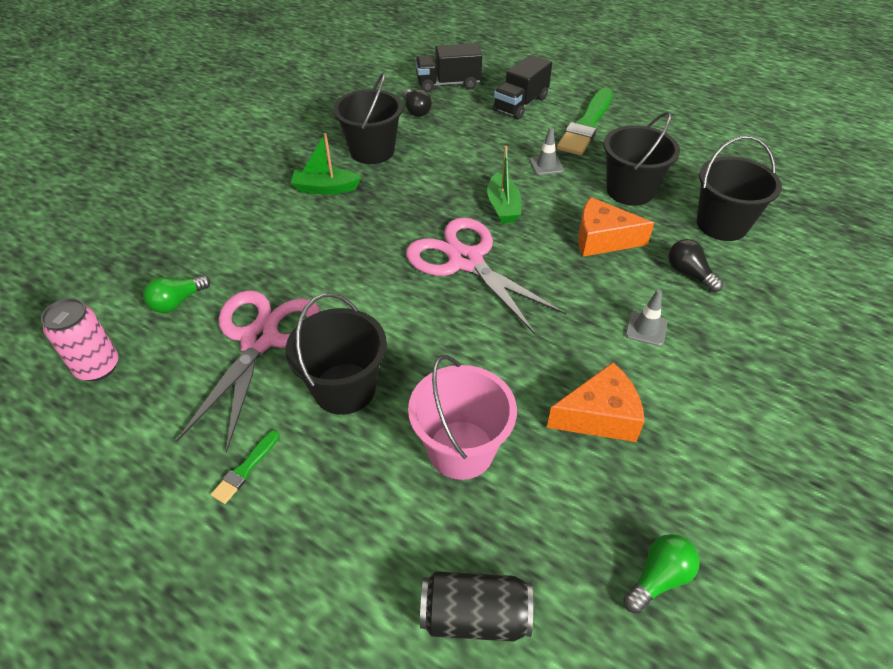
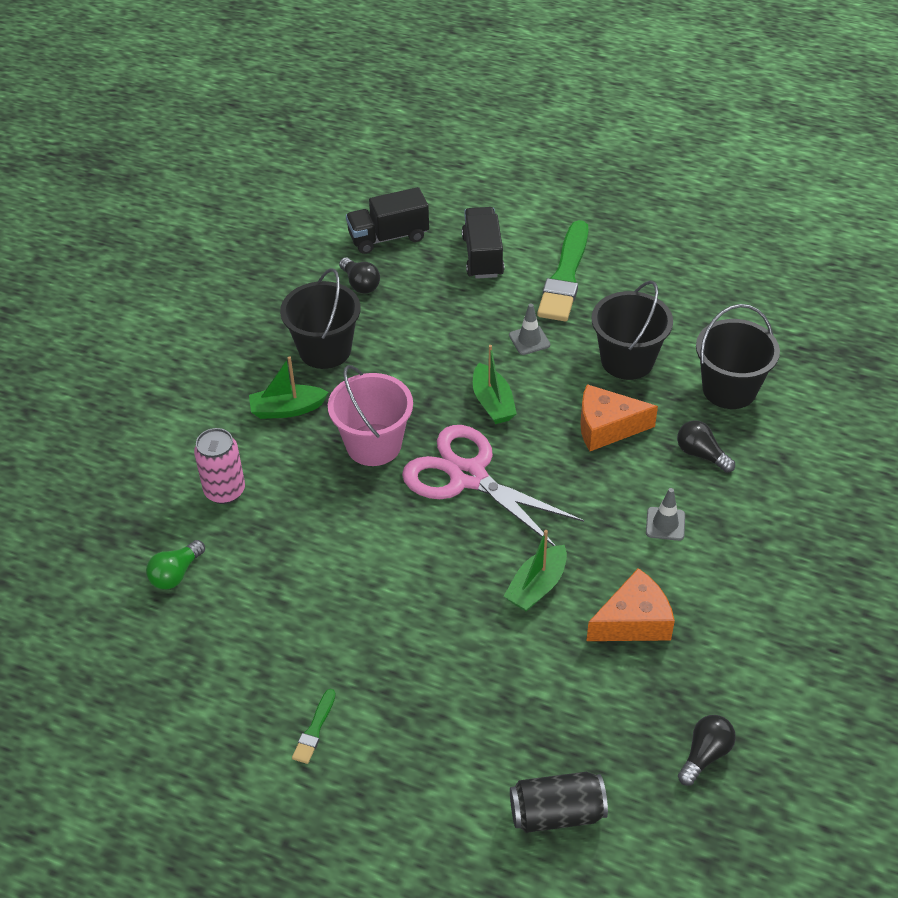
camera: 10 degrees left, 0 degrees up
pink can [41,298,119,381] -> pink can moved to [194,428,245,504]
pink scissors [176,290,320,453] -> none
black bucket [285,293,387,415] -> none
pink bucket [408,355,517,480] -> pink bucket moved to [328,365,413,466]
black truck [493,55,552,119] -> black truck turned 150 degrees clockwise [462,207,504,279]
green light bulb [624,534,700,614] -> black light bulb [678,715,736,786]
none -> green boat [504,530,567,611]

